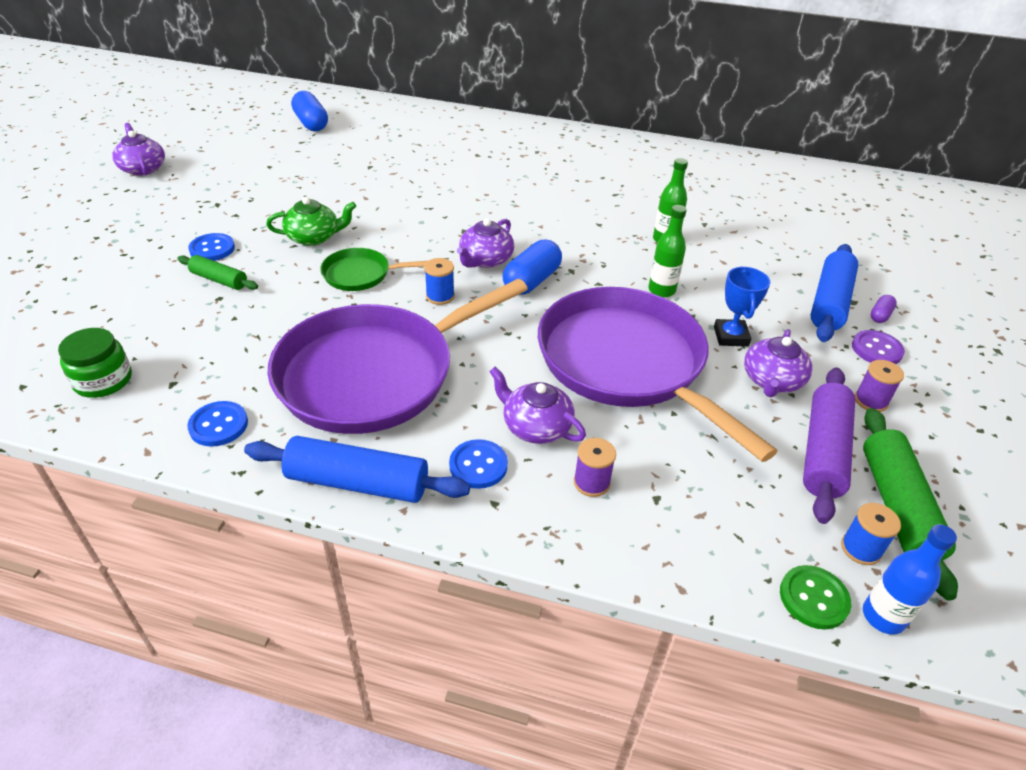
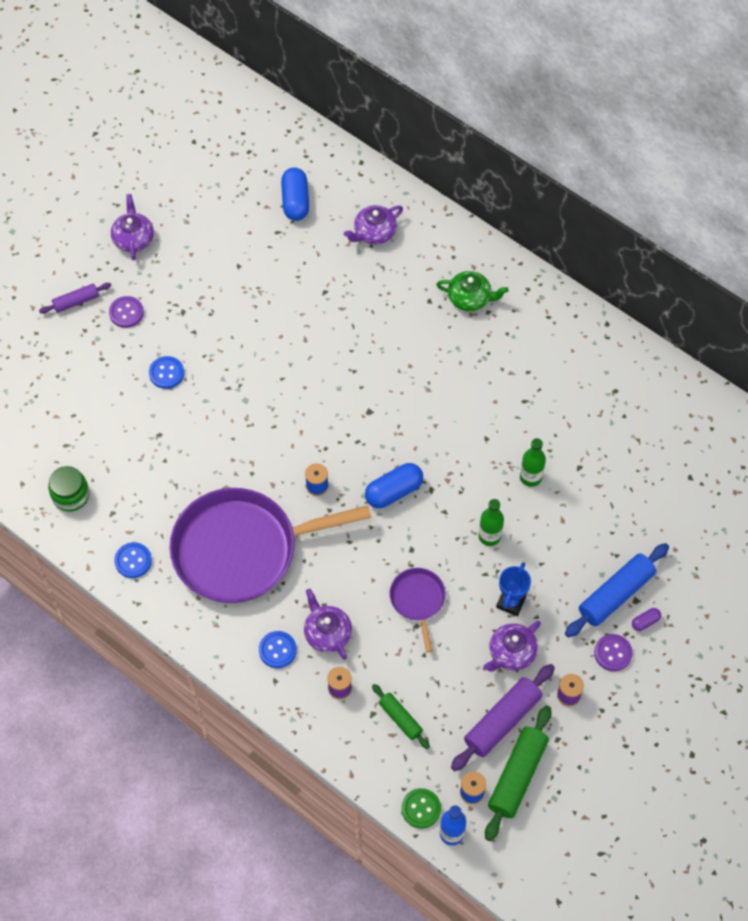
camera: 25 degrees right, 20 degrees up
green rolling pin [178,255,258,290] -> green rolling pin moved to [372,684,430,749]
blue rolling pin [244,436,470,503] -> none
green teapot [266,197,356,246] -> green teapot moved to [436,271,508,311]
green pan [320,248,428,291] -> none
purple teapot [457,218,514,268] -> purple teapot moved to [344,205,403,245]
purple pan [538,287,778,462] -> purple pan [389,568,446,653], size x0.45
none -> purple rolling pin [39,283,111,314]
none -> purple button [109,296,144,328]

